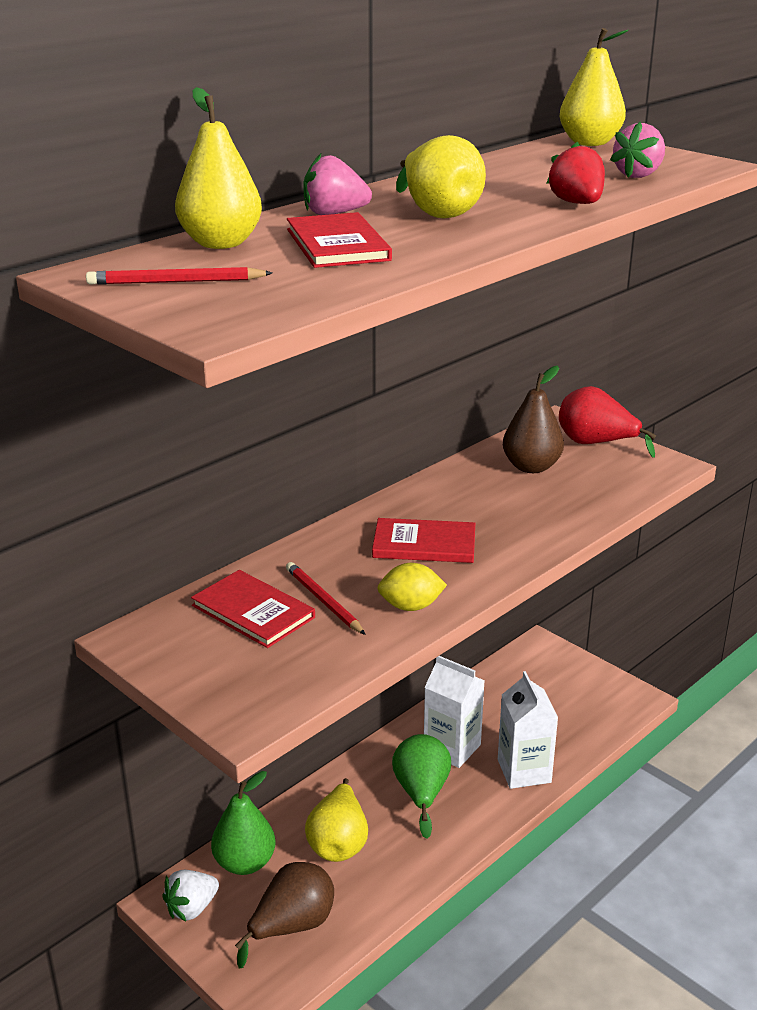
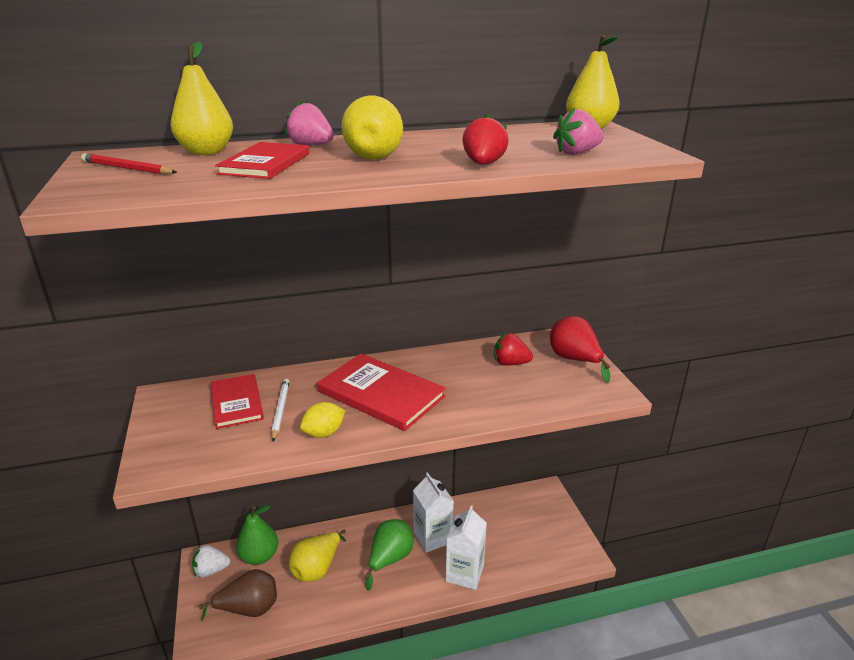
camera: 30 degrees right, 0 degrees up
red pencil [286,562,366,635] -> white pencil [271,379,290,441]
red book [372,518,475,563] -> red book [317,353,446,431], size x1.55
yellow lemon [377,563,447,611] -> yellow lemon turned 60 degrees counterclockwise [300,402,346,438]
brown pear [503,366,564,473] -> red strawberry [494,333,533,366]

